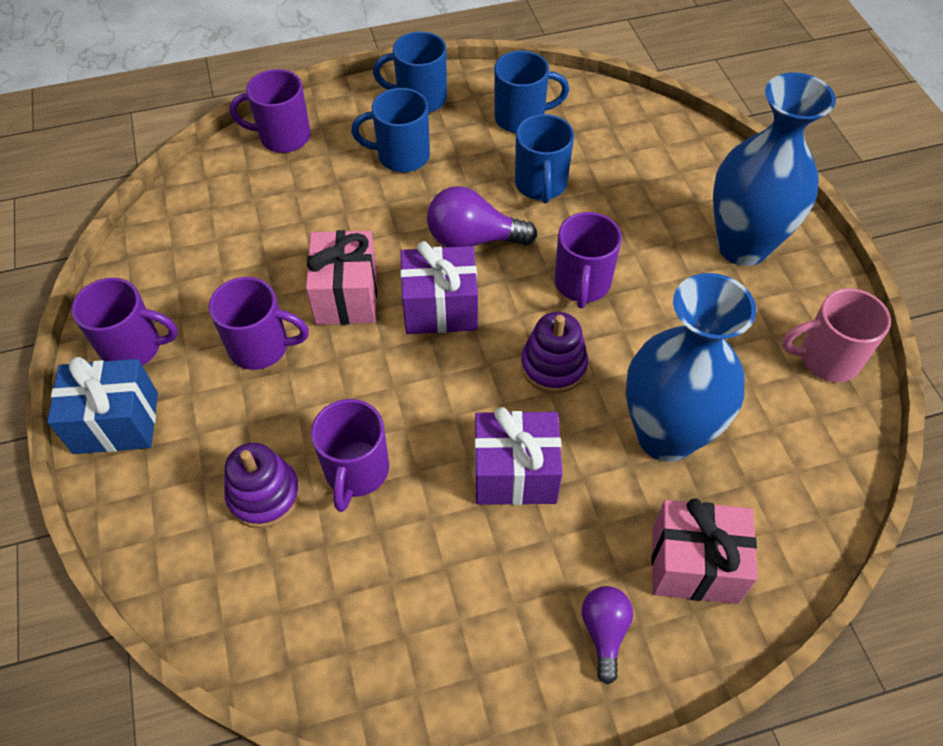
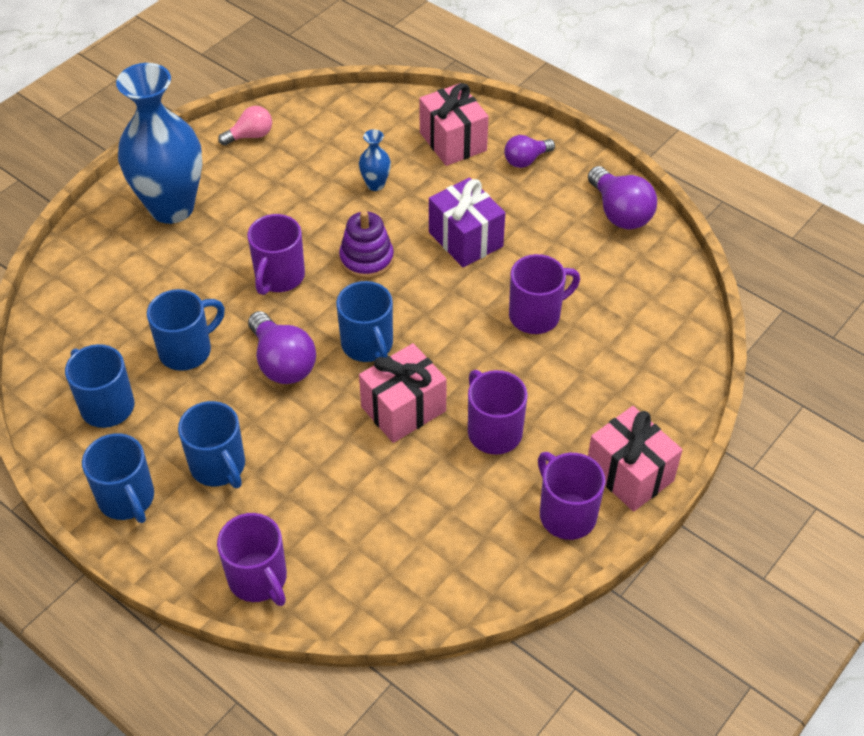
camera: 125 degrees left, 5 degrees down
blue gift [47,357,158,454] -> pink gift [588,406,682,512]
purple stacking toy [225,443,300,528] -> none
purple gift [400,241,478,334] -> blue mug [336,281,393,362]
purple mug [555,212,622,308] -> purple mug turned 135 degrees clockwise [247,214,305,295]
blue vase [626,273,756,462] -> blue vase [359,130,391,191], size x0.40
pink mug [782,288,891,382] -> pink light bulb [218,106,272,146]
none -> purple light bulb [588,166,657,229]

